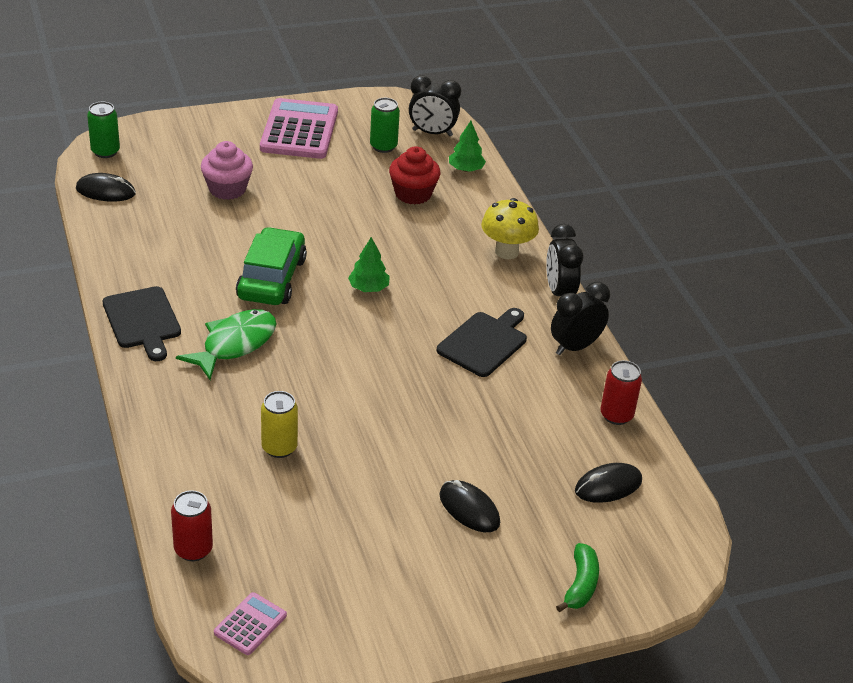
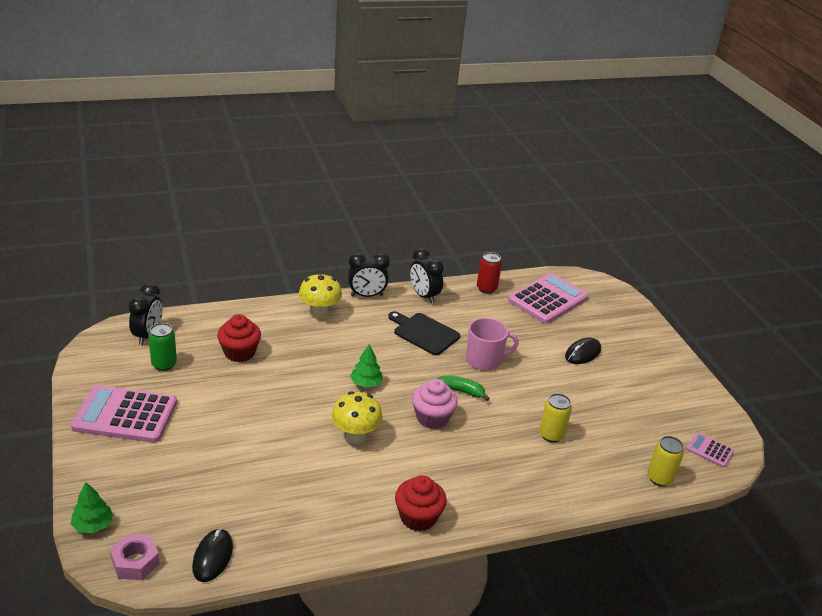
camera: 90 degrees left, 5 degrees down
green can [87,102,120,158] -> pink nut [110,534,160,580]
black cutting board [102,286,181,361] -> red cupcake [395,475,447,531]
red can [171,490,213,561] -> yellow can [647,436,684,487]
green fish [176,309,276,380] -> none
pink cupcake [201,141,253,200] -> pink cupcake moved to [412,379,458,429]
green car [236,227,307,305] -> yellow mushroom [332,391,383,444]
green tree [449,121,486,172] -> green tree moved to [71,482,113,533]
green banana [556,543,599,612] -> green banana moved to [436,376,490,401]
black mouse [575,463,642,503] -> pink calculator [508,273,588,324]
none -> pink mug [466,318,519,371]

